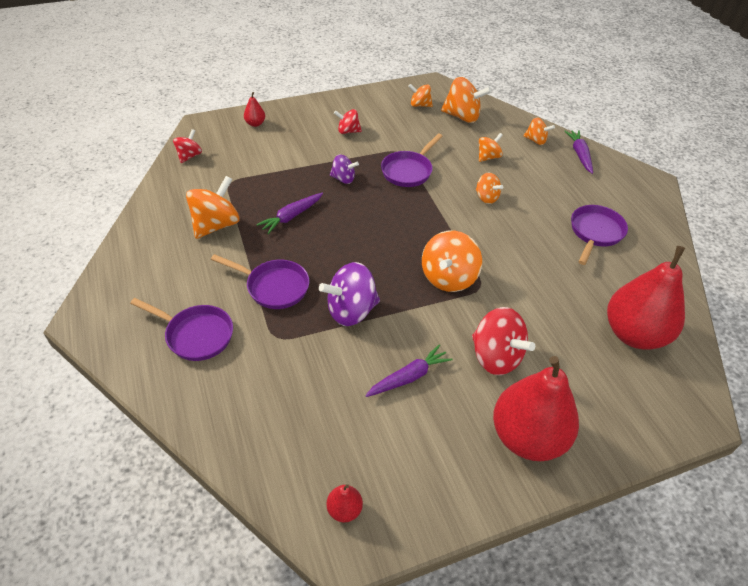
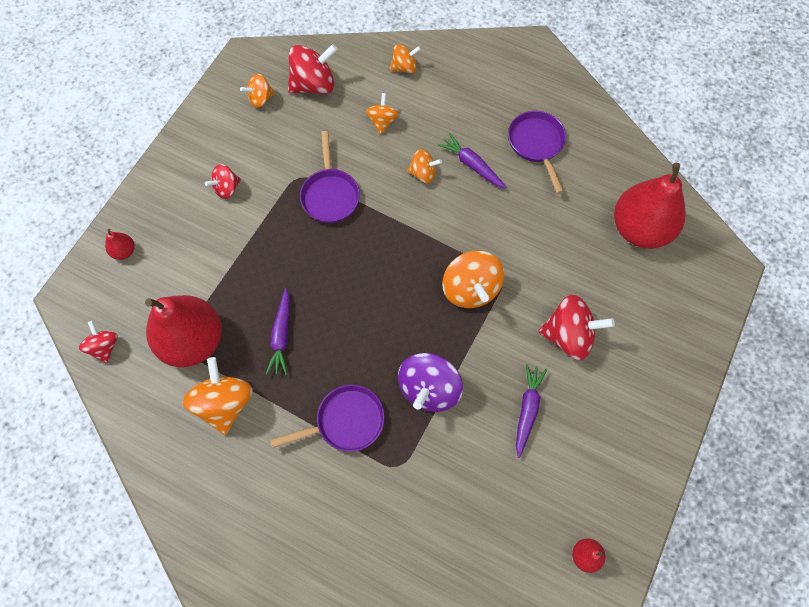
camera: 40 degrees left, 20 degrees up
purple pan [130,298,233,361] -> none
purple spinning top [330,155,359,184] -> none
orange spinning top [441,77,492,123] -> red spinning top [288,44,338,94]
red pear [493,356,579,461] -> red pear moved to [145,295,222,367]
purple carrot [564,130,593,174] -> purple carrot moved to [438,133,507,189]

